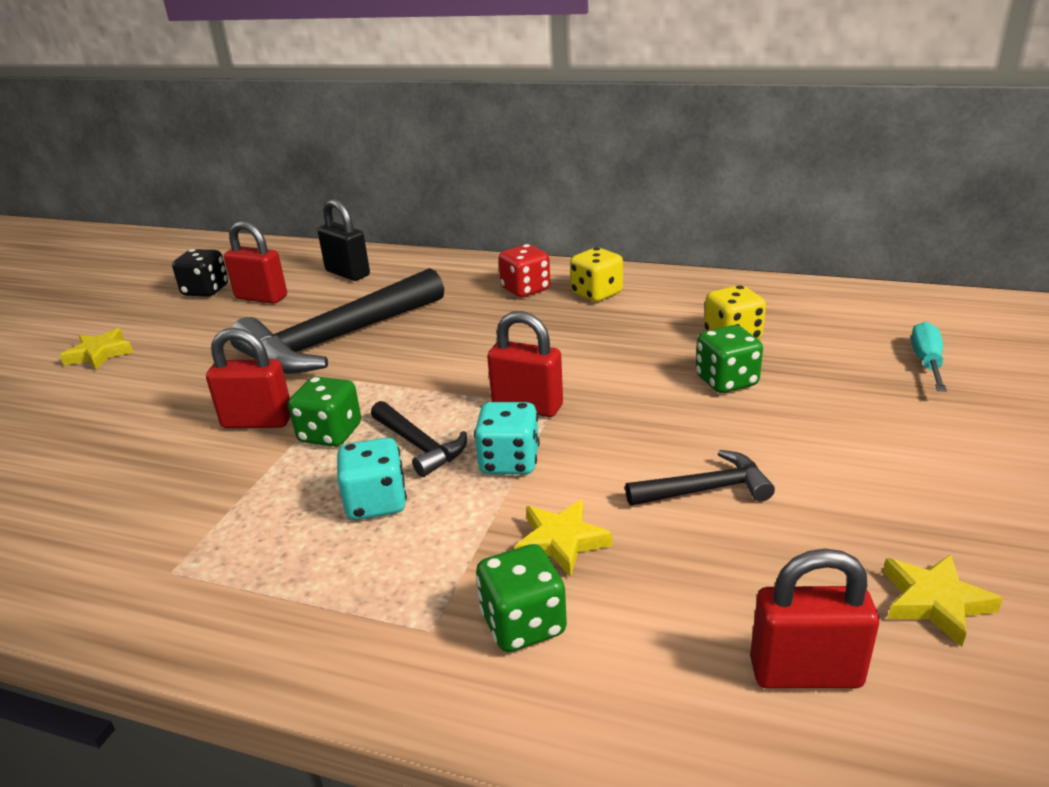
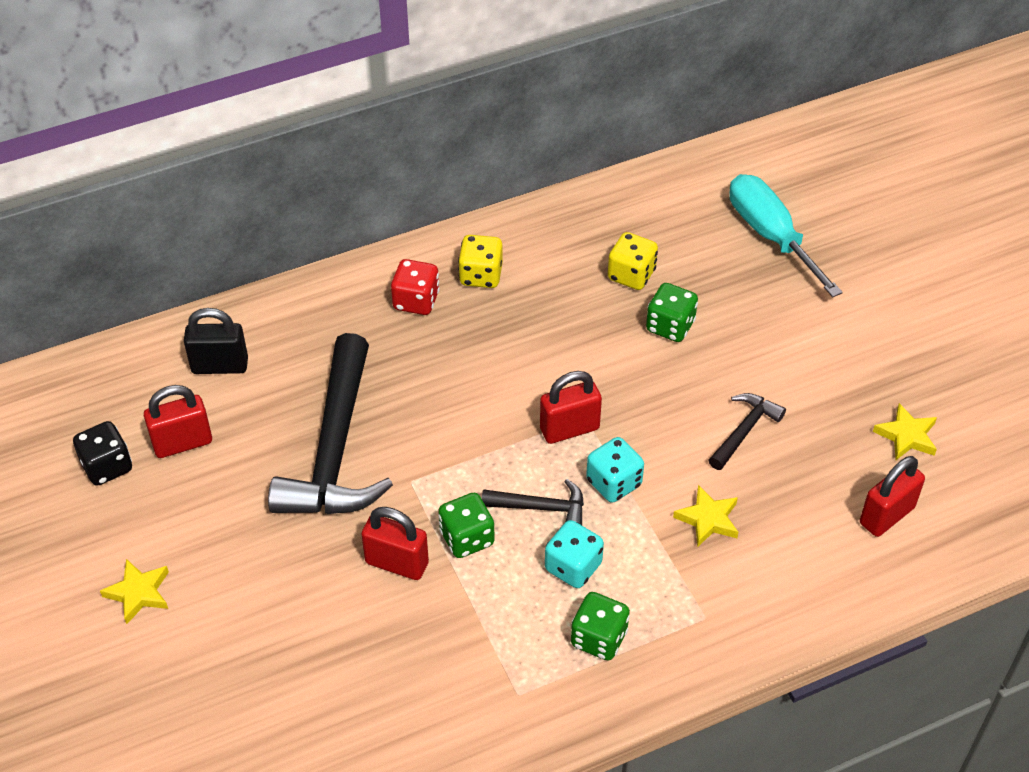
camera: 45 degrees left, 20 degrees up
red padlock [206,328,291,428] -> red padlock turned 60 degrees clockwise [361,507,429,580]
green dice [476,544,567,652] -> green dice moved to [571,592,630,661]
turquoise screwdriver [911,322,947,392] -> turquoise screwdriver [729,174,843,297], size x1.79

